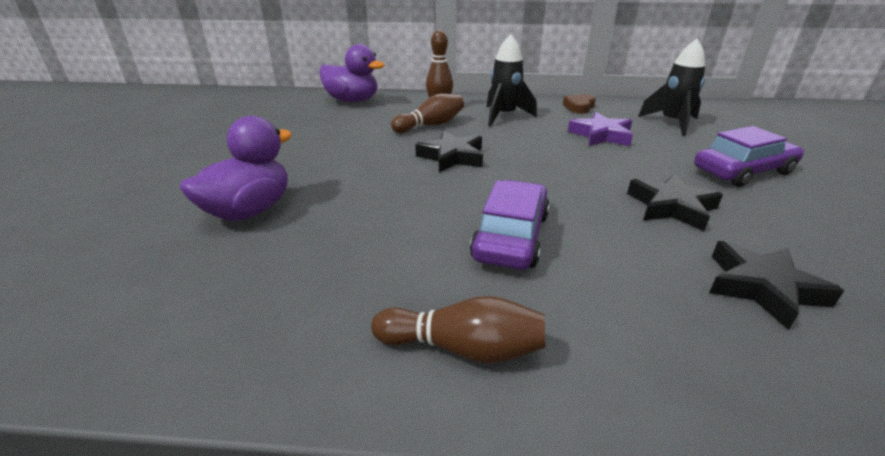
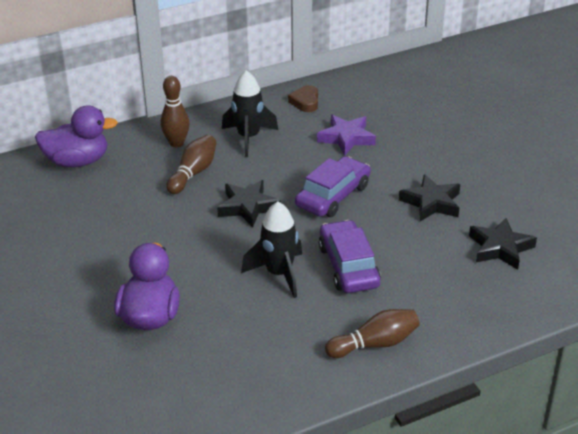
camera: 30 degrees left, 5 degrees up
black rocket [638,39,705,136] -> black rocket moved to [241,201,302,298]
purple car [694,126,804,187] -> purple car moved to [295,156,371,217]

